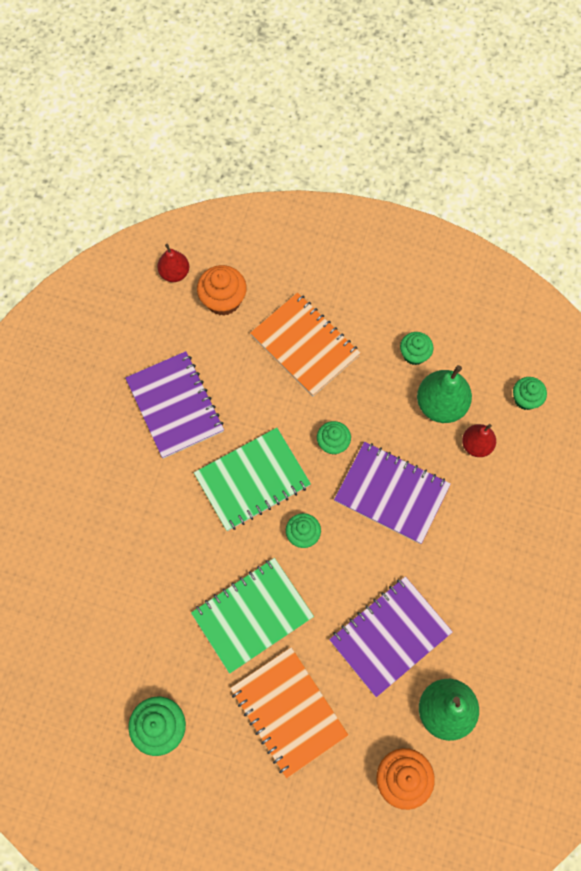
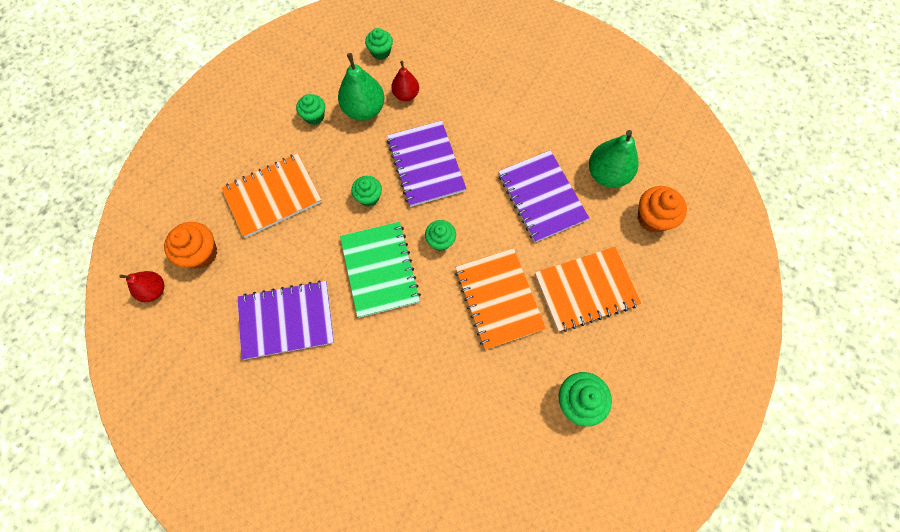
camera: 75 degrees left, 0 degrees up
green notebook [191,558,314,674] -> orange notebook [455,248,546,350]
purple notebook [334,442,451,544] -> purple notebook turned 60 degrees counterclockwise [387,121,466,207]

